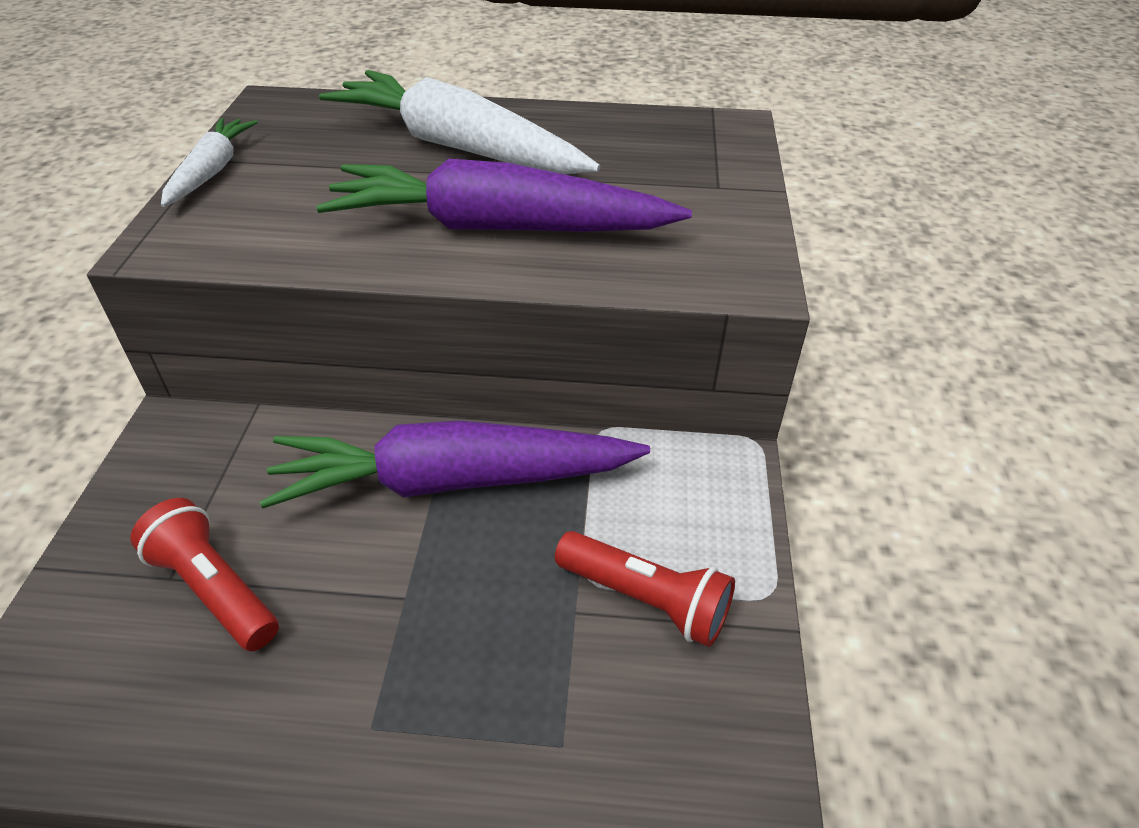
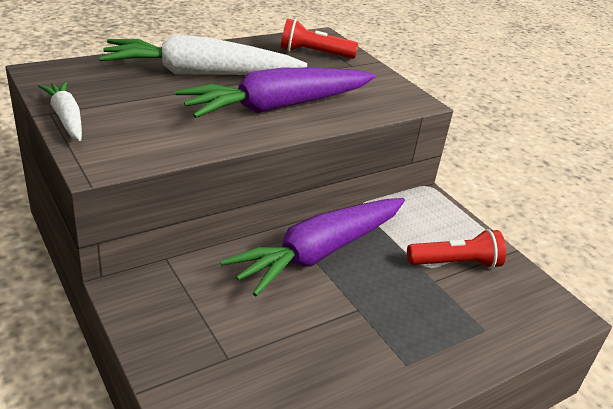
camera: 40 degrees left, 10 degrees down
red flashlight [131,498,279,651] -> red flashlight moved to [281,18,358,59]

